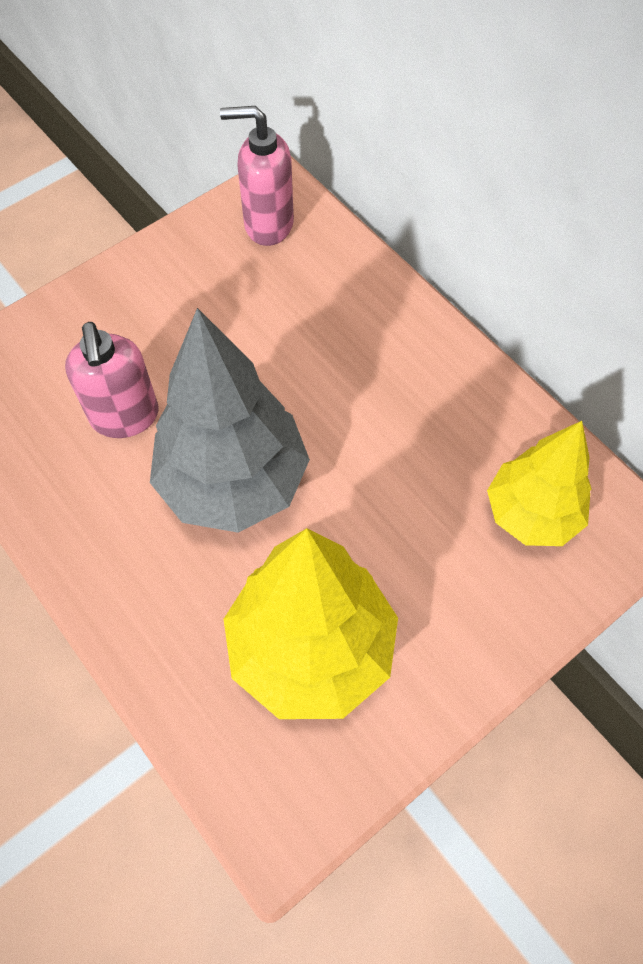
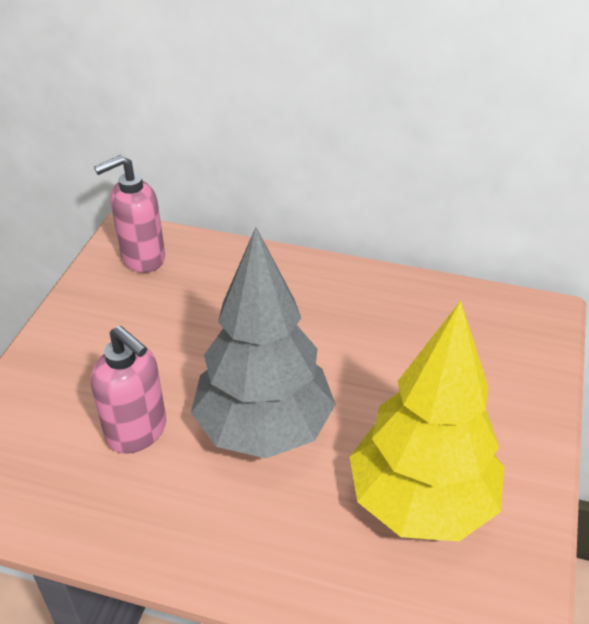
camera: 35 degrees left, 20 degrees down
yellow tree [487,421,591,546] -> none

